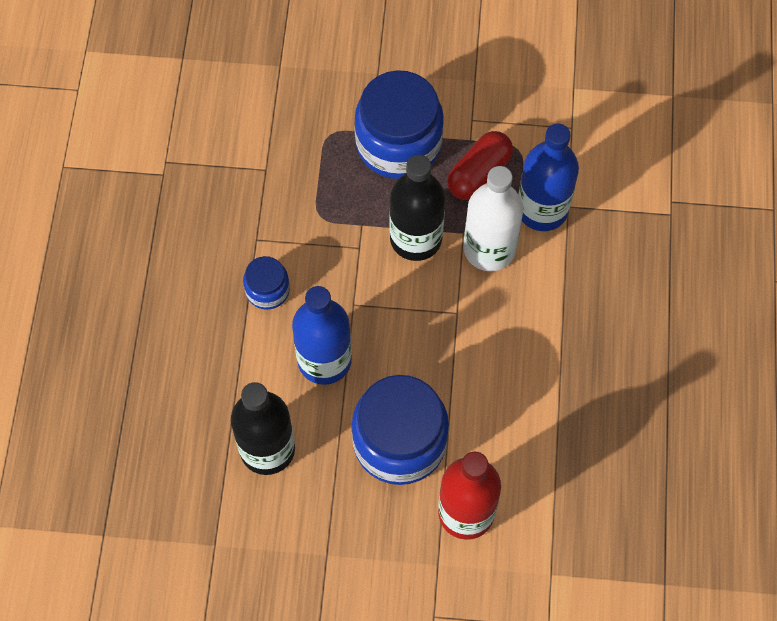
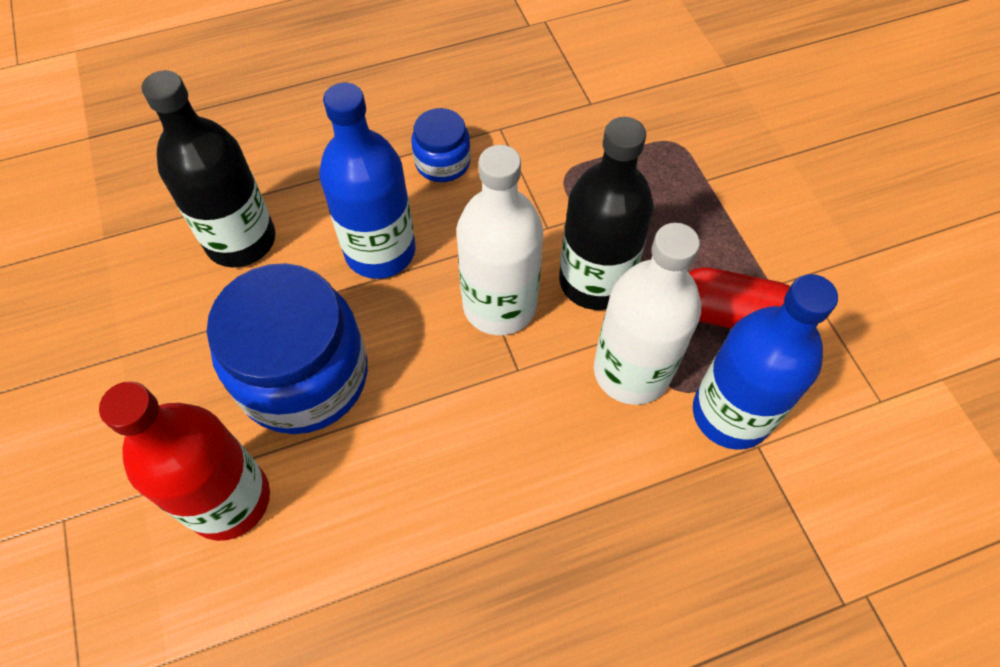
camera: 65 degrees right, 5 degrees down
blue jar [354,70,444,179] -> none
none -> white bottle [457,145,543,335]

